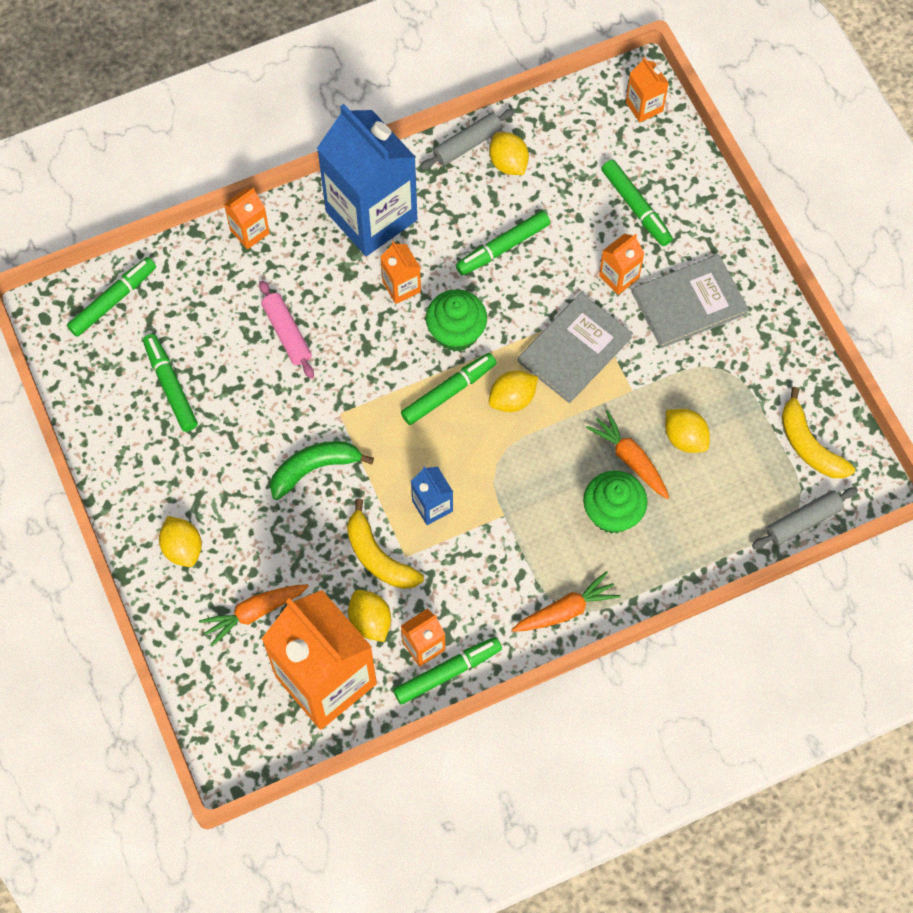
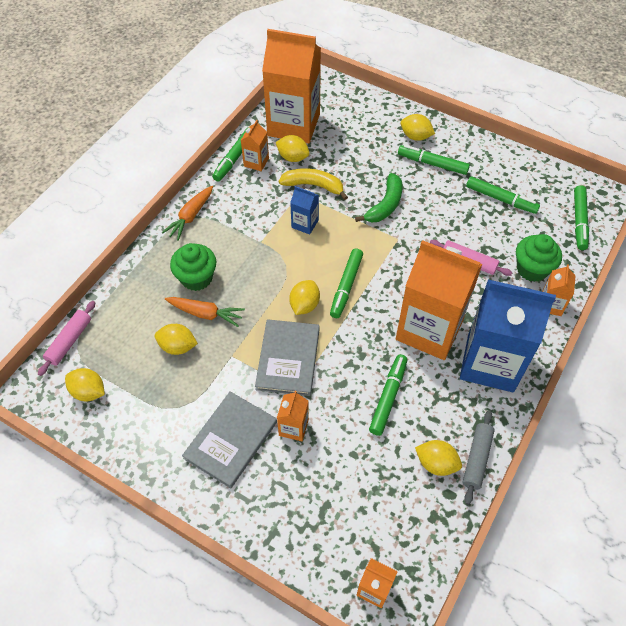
camera: 145 degrees right, 10 degrees down
orange carrot [199,584,309,647] -> none
orange carton [380,241,421,304] -> orange carton [396,240,483,360], size x2.32
green cupcake [426,289,487,352] -> green cupcake moved to [516,234,562,282]
green marker [601,160,673,246] -> green marker moved to [398,145,470,175]
grey rolling pin [752,487,858,549] -> pink rolling pin [38,301,96,376]
yellow banana [781,387,855,478] -> yellow lemon [65,368,105,401]

